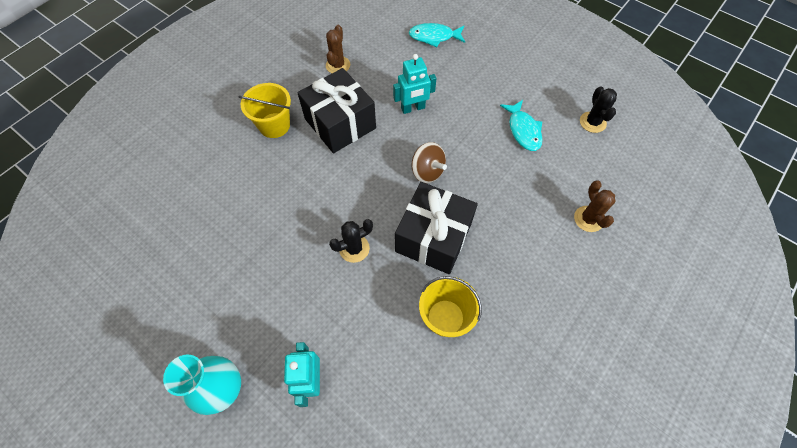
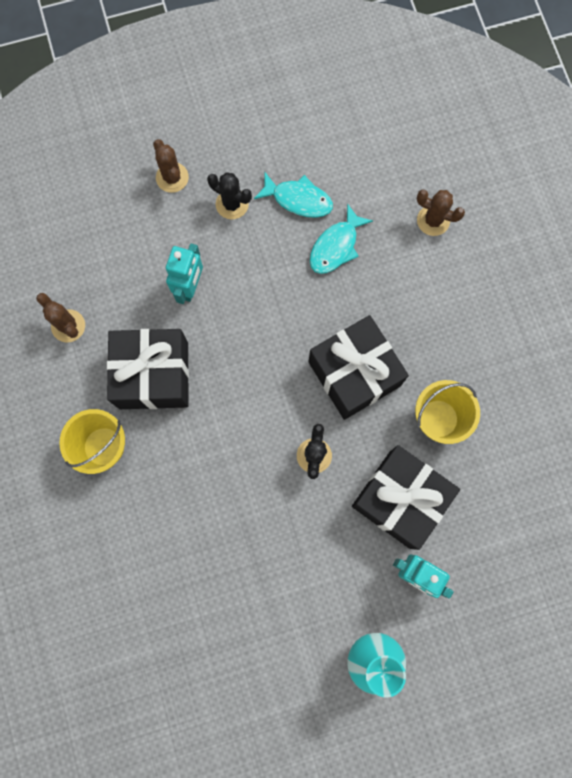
camera: 55 degrees left, 15 degrees up
turquoise fish [409,23,465,47] -> turquoise fish moved to [310,204,373,274]
brown spinning top [411,142,447,183] -> none
black cactus [580,86,617,133] -> black cactus moved to [207,172,252,219]
none -> brown cactus [153,139,189,193]
none -> black gift [352,445,460,550]

